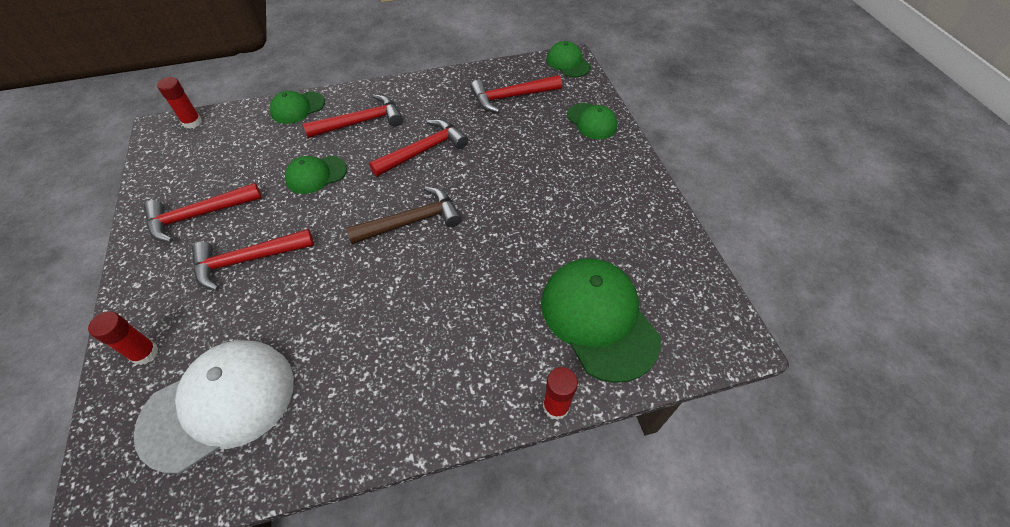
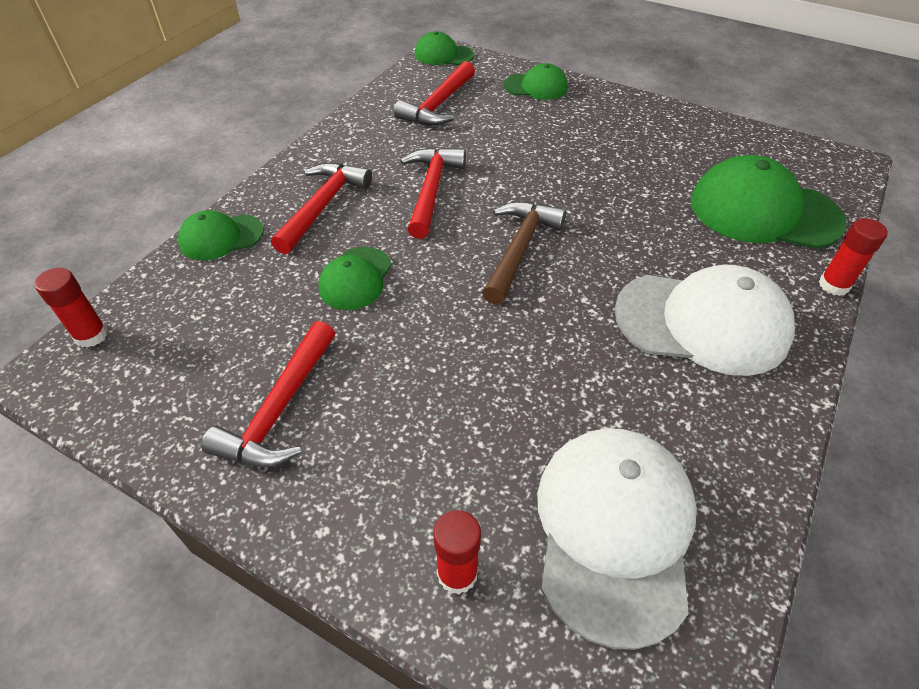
camera: 45 degrees left, 5 degrees down
red hammer [192,229,314,291] -> none
green cap [270,91,325,124] -> green cap turned 60 degrees clockwise [178,210,264,261]
none -> white cap [614,265,795,376]

